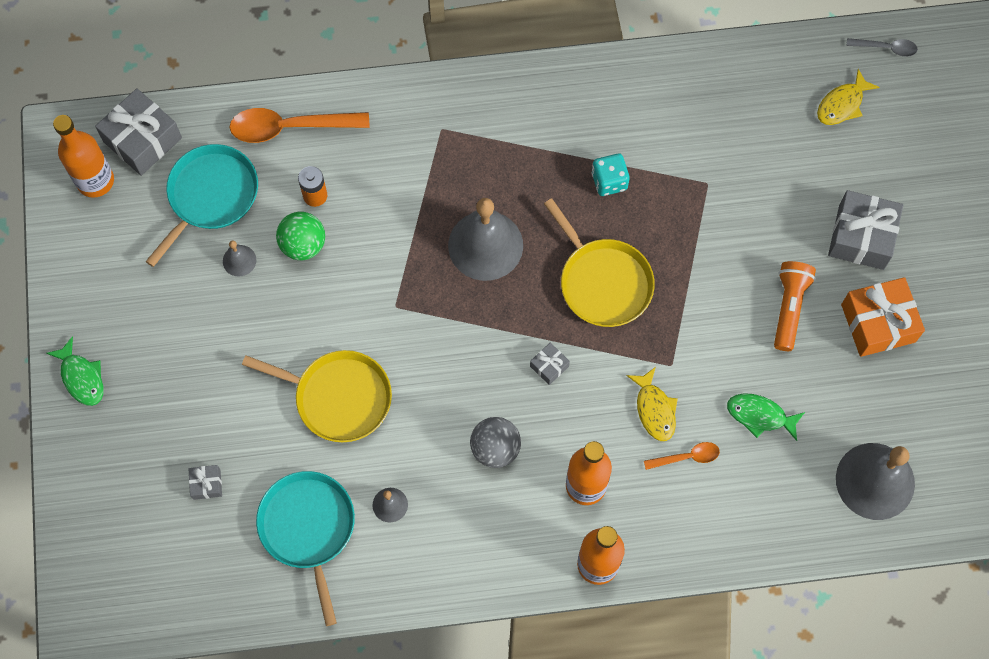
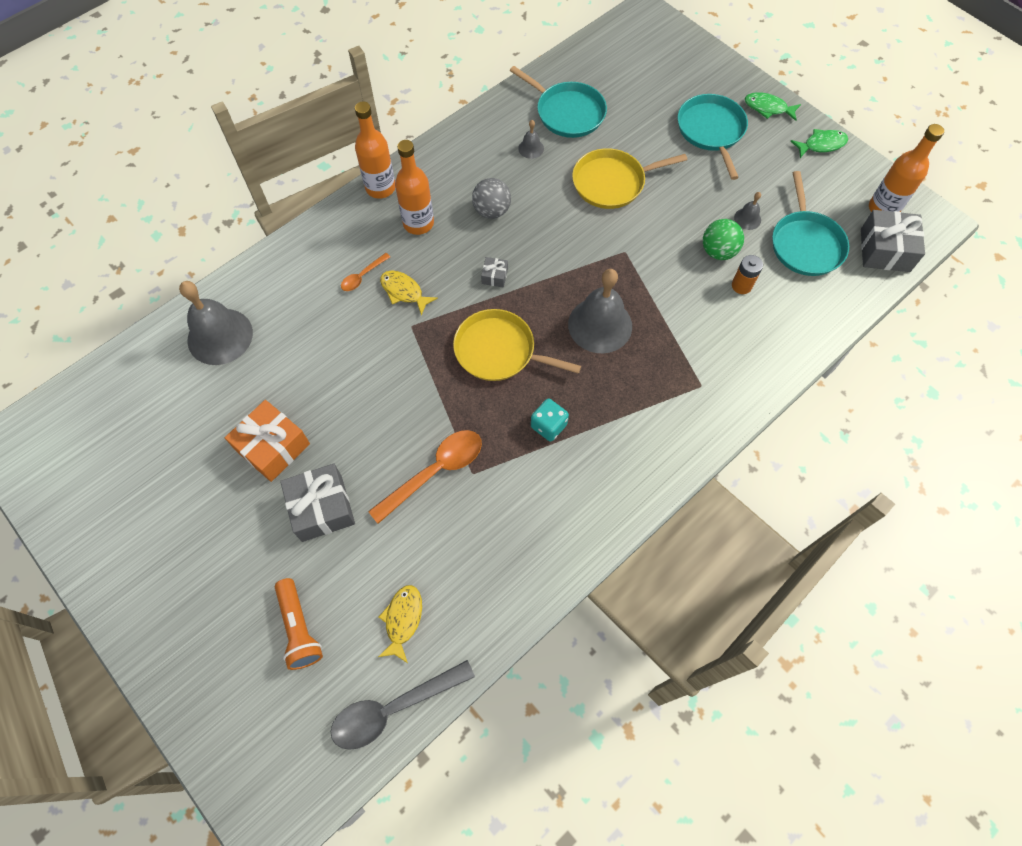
camera: 145 degrees right, 5 degrees down
grey gift [189,465,222,500] -> none
orange spoon [230,108,369,143] -> orange spoon moved to [368,430,482,524]
green fish [727,393,805,441] -> green fish moved to [791,129,848,158]
orange flashlight [774,261,816,351] -> orange flashlight moved to [275,578,323,670]
grey spoon [847,38,918,57] -> grey spoon [331,660,475,750], size x1.94
none -> turquoise pan [678,94,748,180]

